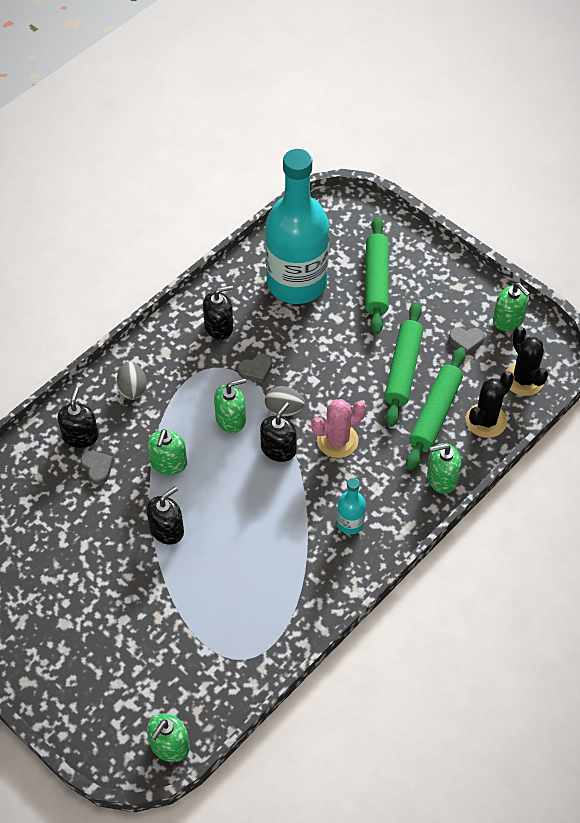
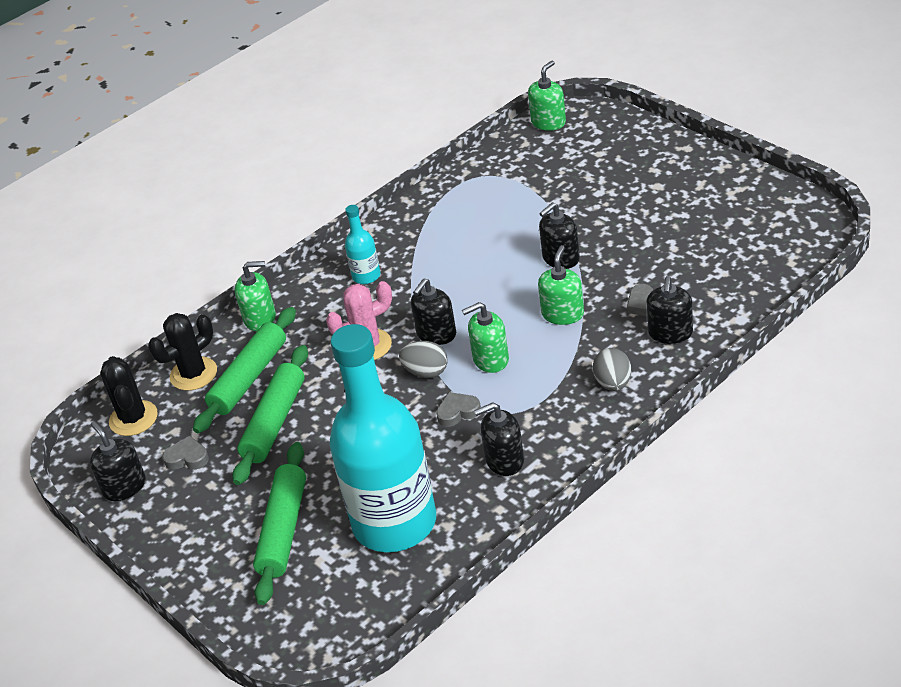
camera: 170 degrees left, 15 degrees down
green soap dispenser [493,283,530,331] -> black soap dispenser [90,421,146,501]

